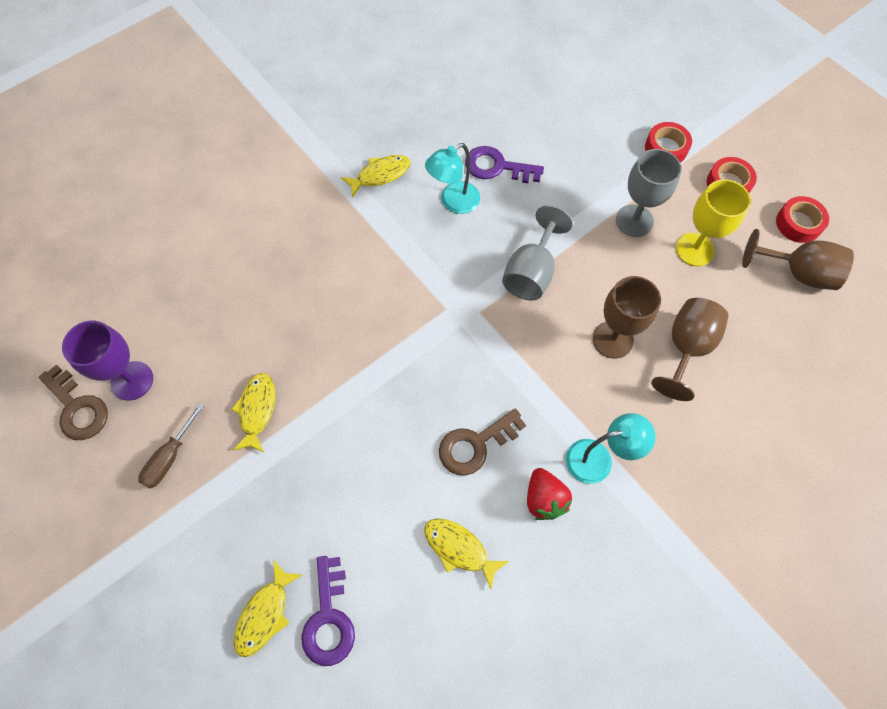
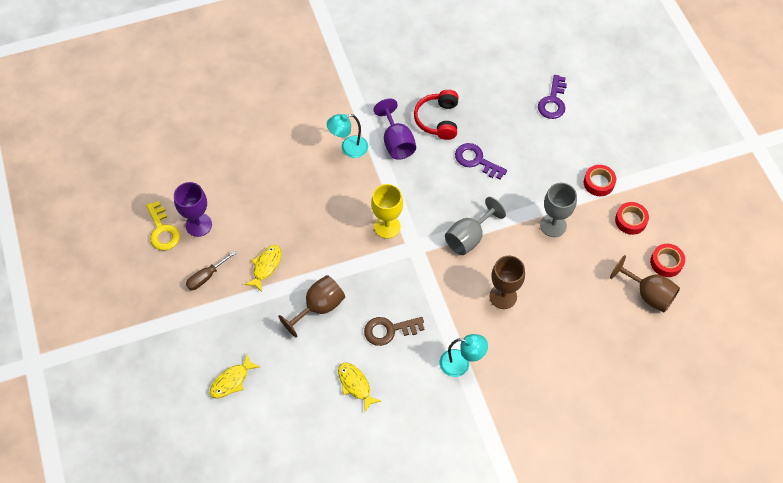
camera: 20 degrees right, 5 degrees down
brown key [39,365,108,440] -> yellow key [146,201,180,250]
purple key [301,556,355,666] -> purple key moved to [538,75,567,119]
yellow fish [341,155,411,198] -> purple goblet [373,98,416,160]
turquoise lamp [425,143,480,214] -> turquoise lamp moved to [327,114,368,158]
red strawberry [527,468,572,520] -> none
brown goblet [651,298,729,401] -> brown goblet moved to [278,275,345,338]
yellow goblet [676,179,751,266] -> yellow goblet moved to [371,184,403,239]
none -> red headphones [414,90,459,140]

